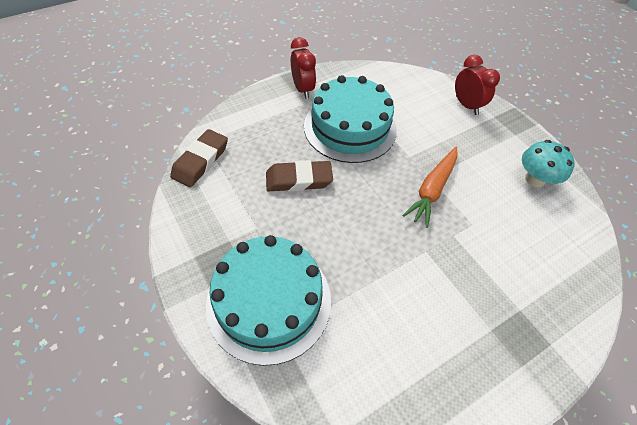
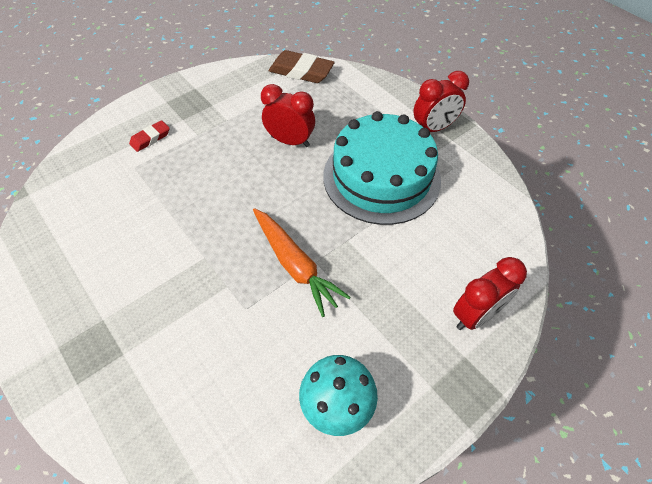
camera: 85 degrees right, 0 degrees up
turquoise cake [206,235,331,366] -> red eraser [129,120,170,152]
brown eraser [266,160,333,192] -> red clock [261,84,315,147]
orange carrot [402,147,458,228] -> orange carrot turned 150 degrees counterclockwise [253,208,350,317]

